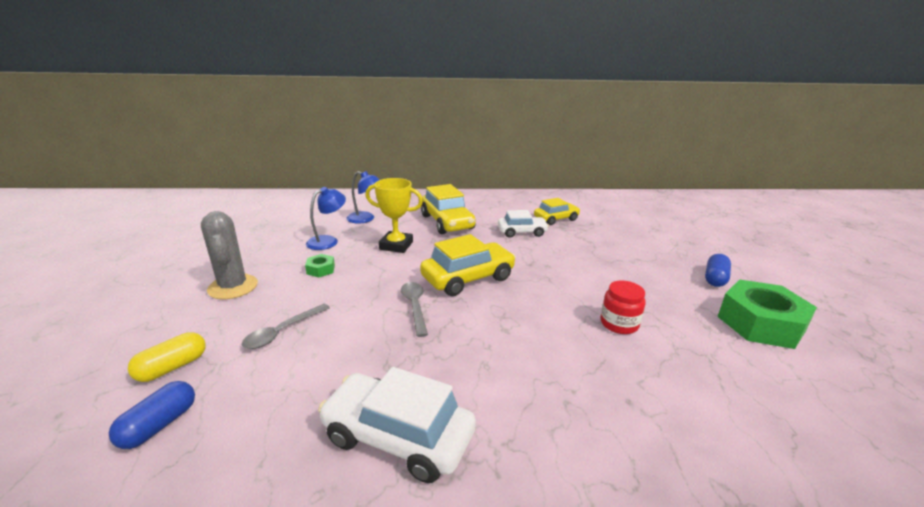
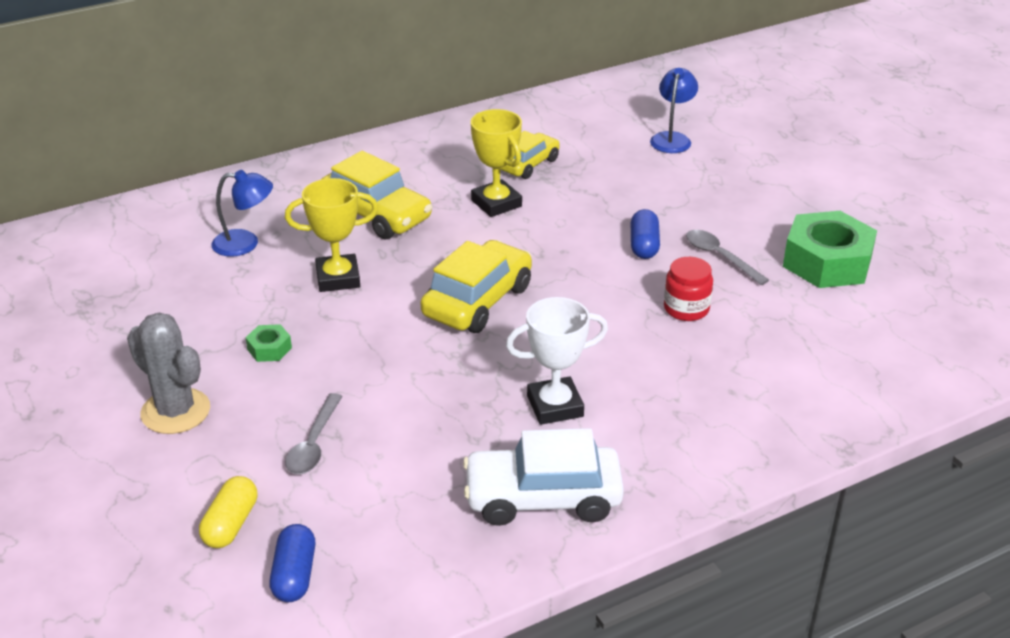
camera: 25 degrees left, 10 degrees up
blue lamp [306,187,346,250] -> blue lamp moved to [650,68,698,153]
grey spoon [401,282,428,337] -> grey spoon moved to [686,230,769,285]
white car [498,210,549,238] -> yellow trophy [471,109,522,217]
blue capsule [705,254,731,287] -> blue capsule moved to [631,209,660,259]
none -> white trophy [506,297,608,425]

